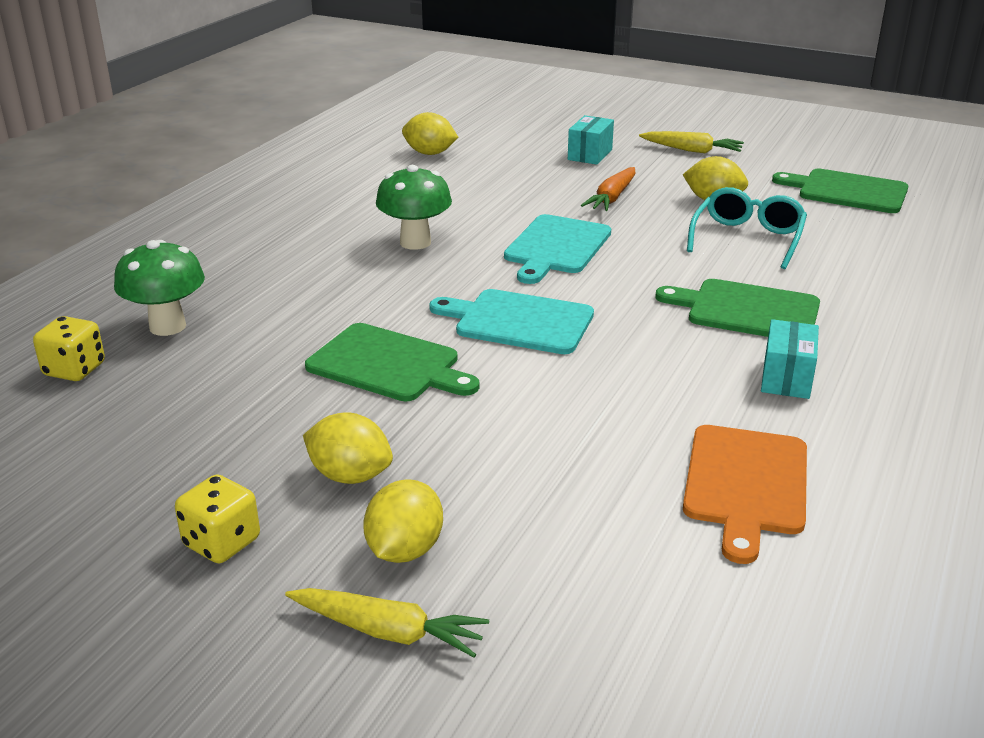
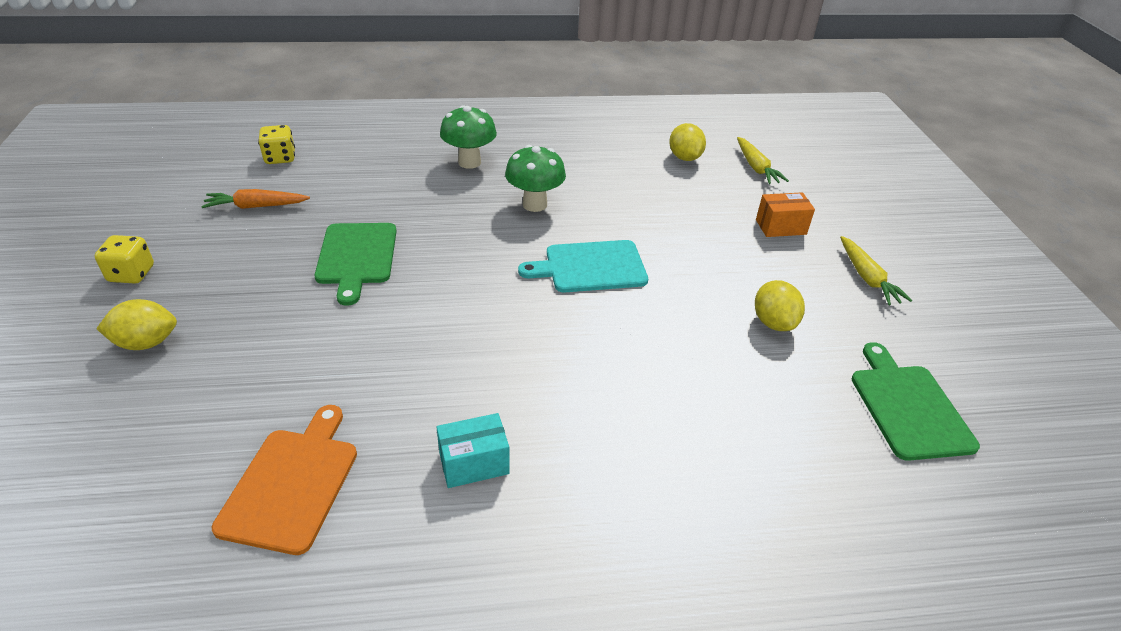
camera: 55 degrees right, 10 degrees up
green mushroom [114,240,205,336] -> green mushroom moved to [440,105,497,169]
yellow carrot [285,588,489,657] -> yellow carrot moved to [737,137,789,184]
yellow lemon [303,412,393,484] -> none
turquoise cutting board [429,289,594,354] -> none
turquoise box [568,115,614,165] -> orange box [756,192,815,237]
orange carrot [581,167,635,211] -> orange carrot moved to [201,189,310,209]
green cutting board [655,279,820,337] -> none
orange cutting board [683,425,807,564] -> orange cutting board turned 120 degrees clockwise [212,405,357,555]
turquoise glasses [687,187,807,269] -> none

